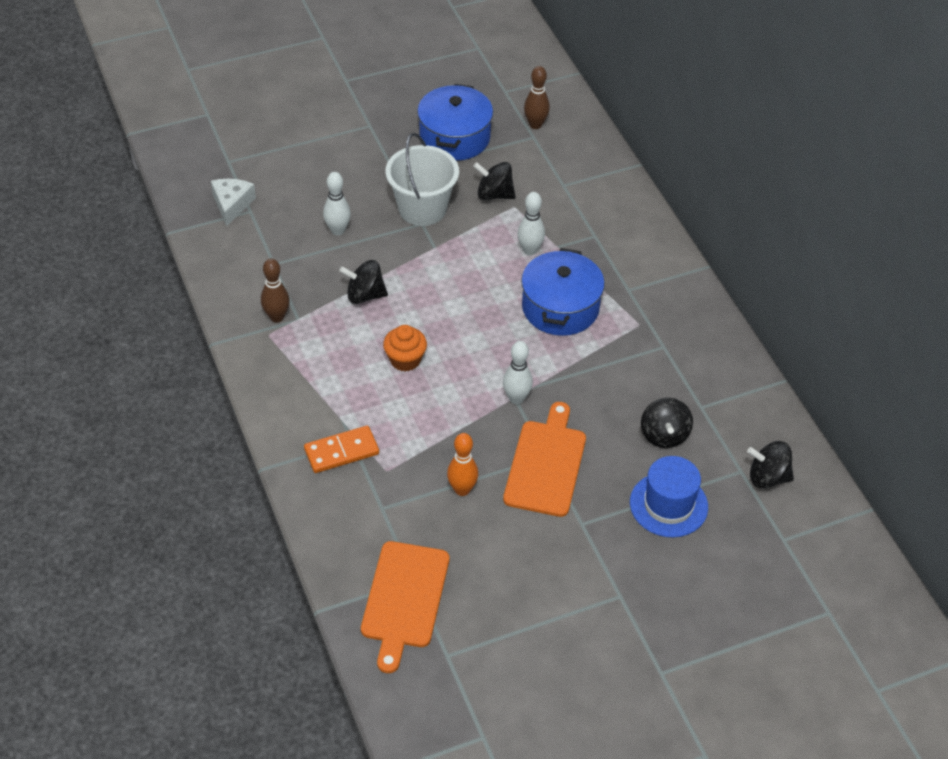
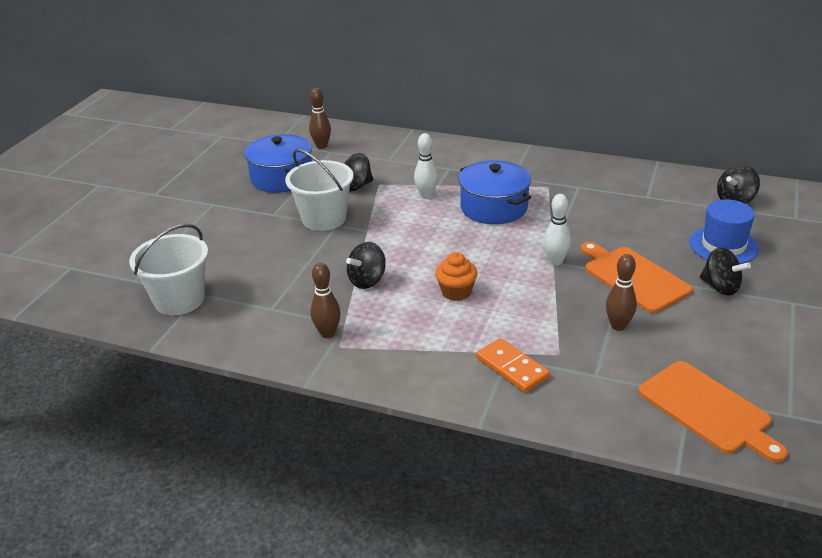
camera: 45 degrees left, 15 degrees down
white cheese [211,179,256,226] -> white bucket [129,224,208,315]
orange domino [304,426,379,473] -> orange domino turned 60 degrees counterclockwise [476,338,550,393]
white bowling pin [323,172,351,236] -> none
orange bowling pin [447,433,478,496] -> brown bowling pin [606,254,637,331]
black spinning top [641,398,693,448] -> black spinning top moved to [700,247,751,296]

